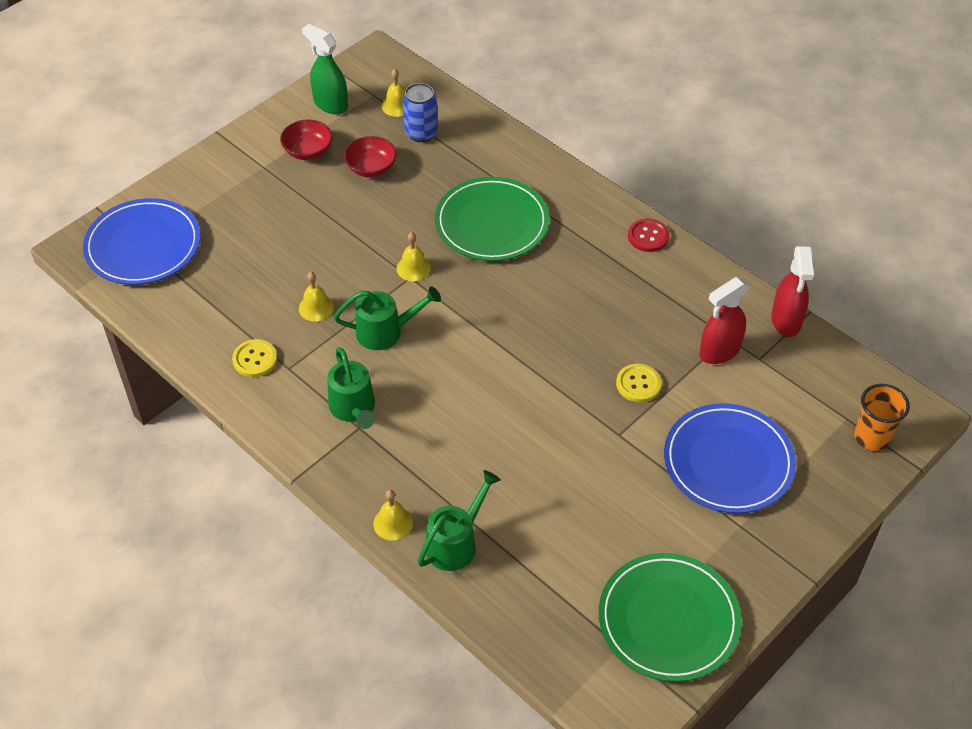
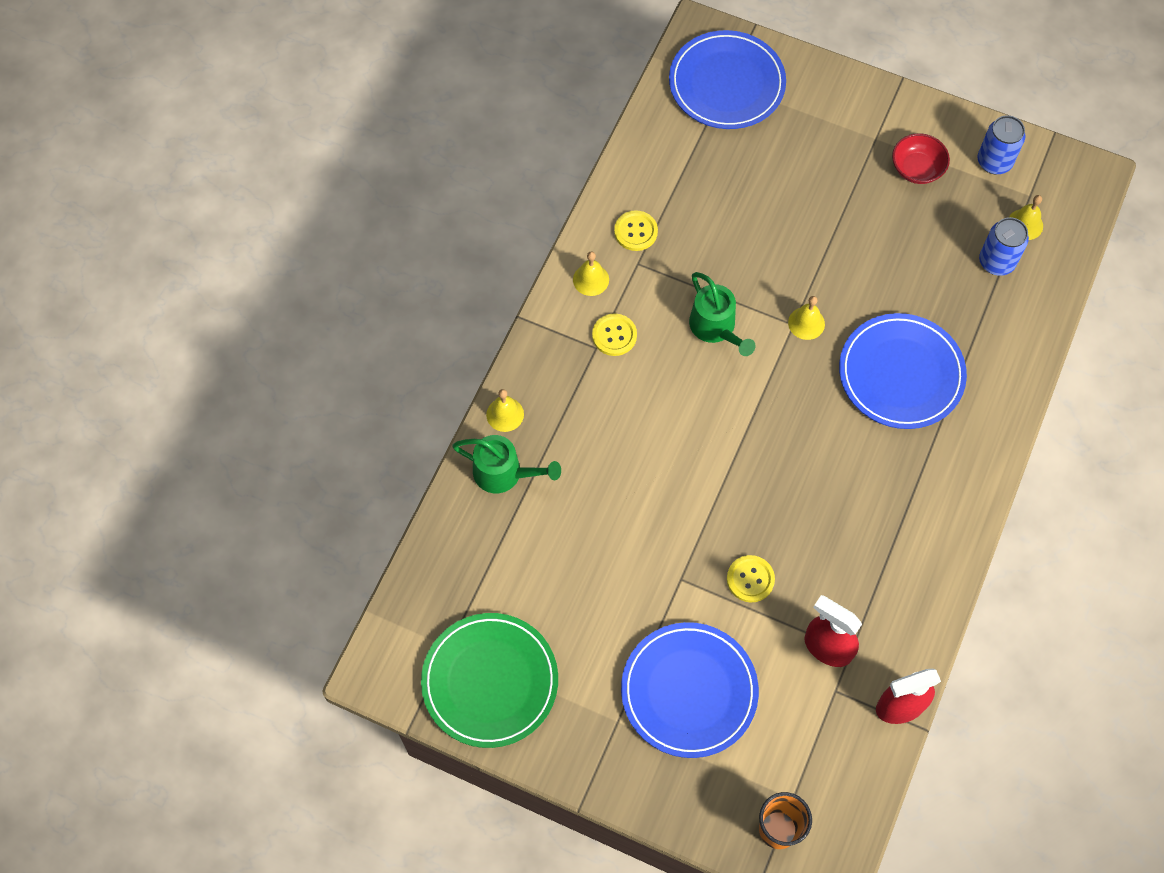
camera: 70 degrees right, 15 degrees up
yellow bell [299,272,334,322] -> yellow bell moved to [573,251,609,296]
green spray bottle [302,24,348,114] -> blue can [978,115,1025,174]
green watering can [327,347,375,429] -> yellow button [592,313,637,356]
red bowl [344,136,397,177] -> none
green plate [435,177,549,261] -> blue plate [839,313,967,429]
red button [628,219,669,252] -> none

